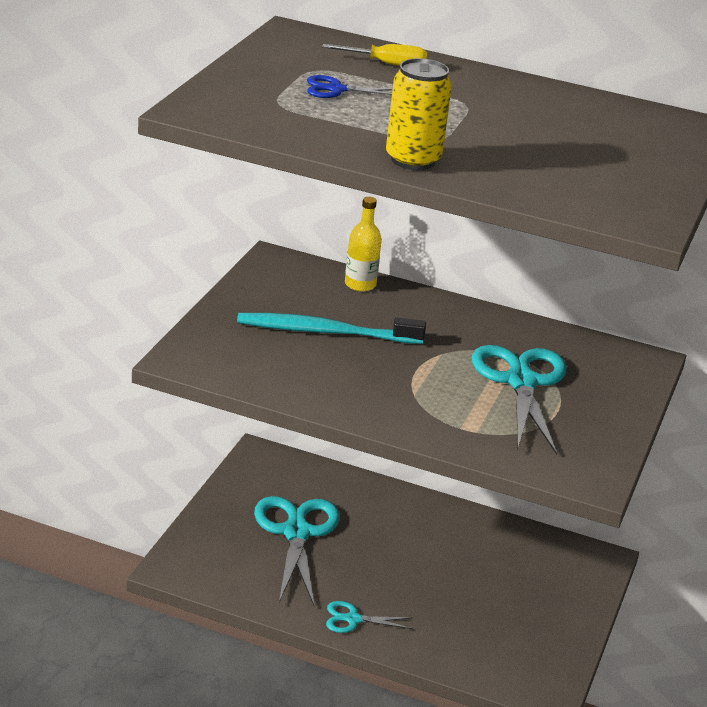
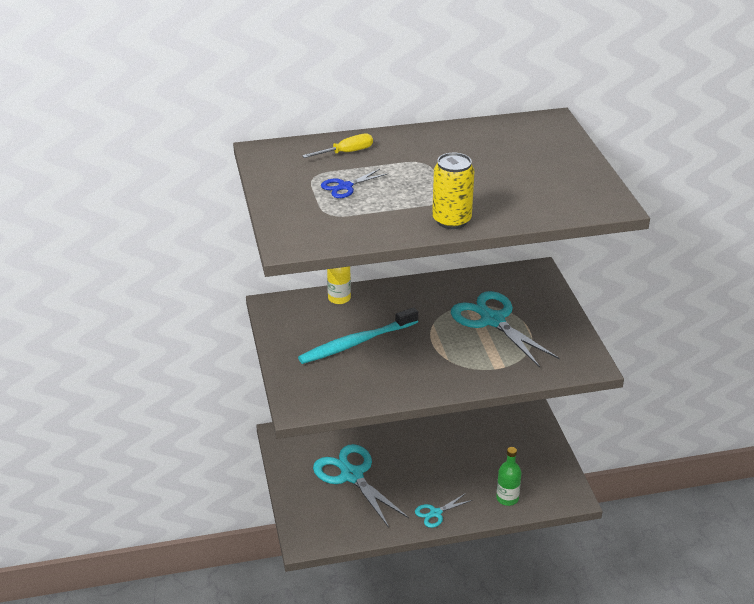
camera: 30 degrees left, 5 degrees up
none -> green bottle [496,447,521,506]

